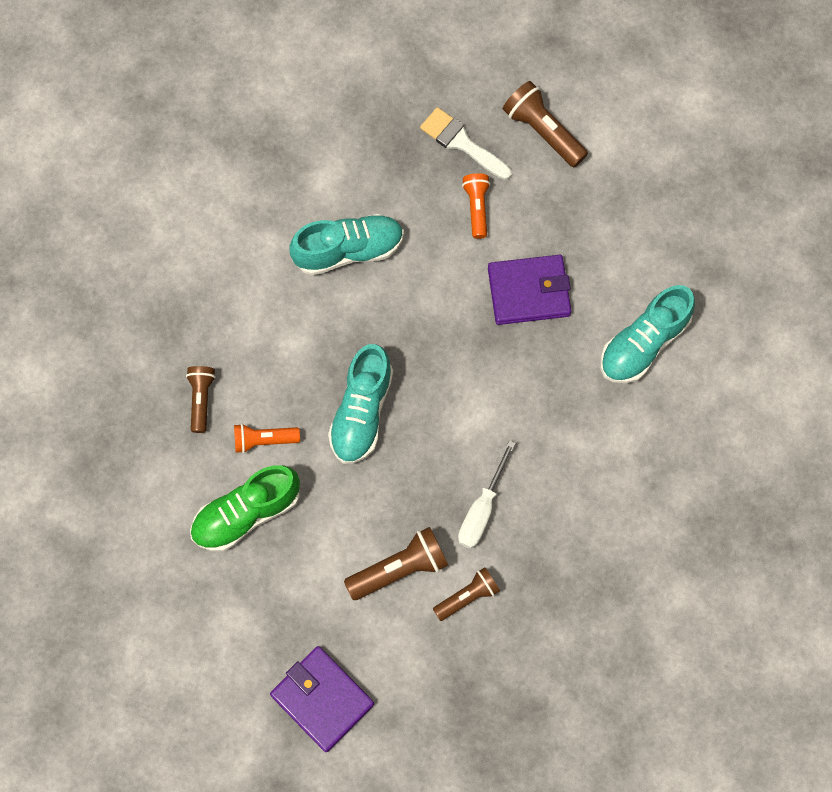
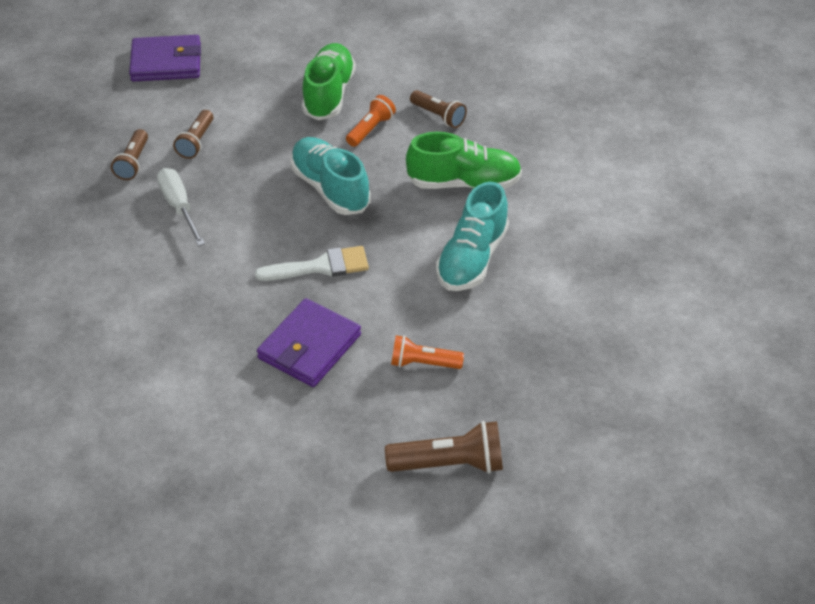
camera: 130 degrees right, 25 degrees down
brown flashlight [344,527,449,600] -> brown flashlight [173,110,213,159], size x0.66
white brush [420,107,512,180] -> white brush moved to [255,246,369,281]
orange flashlight [462,173,490,239] -> orange flashlight turned 150 degrees clockwise [391,335,464,369]
turquoise shoe [601,285,695,383] -> none
none -> green shoe [406,132,522,189]

